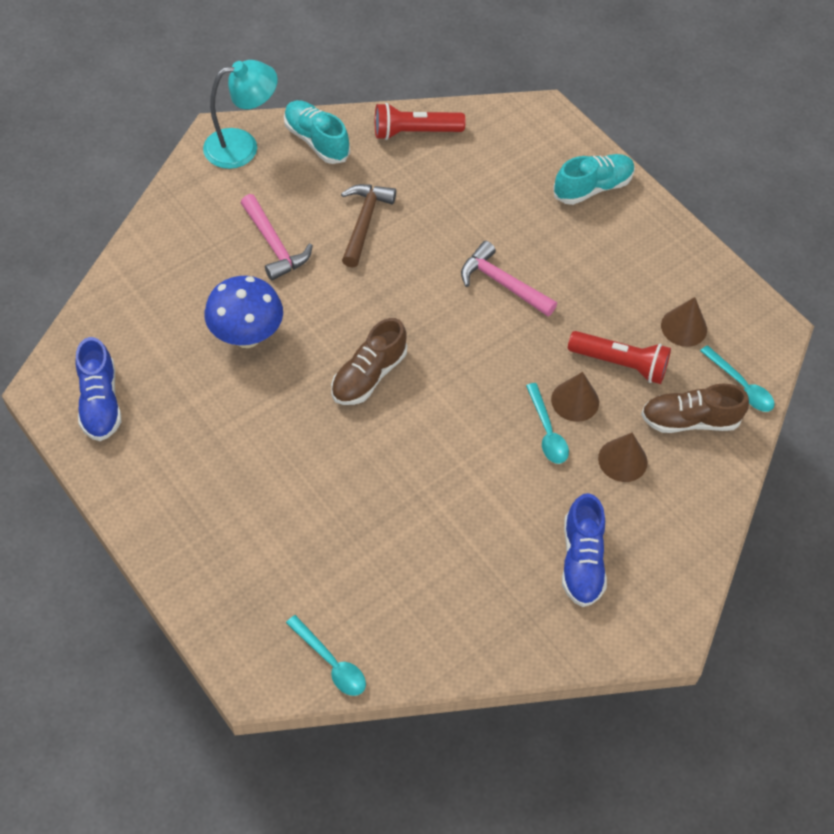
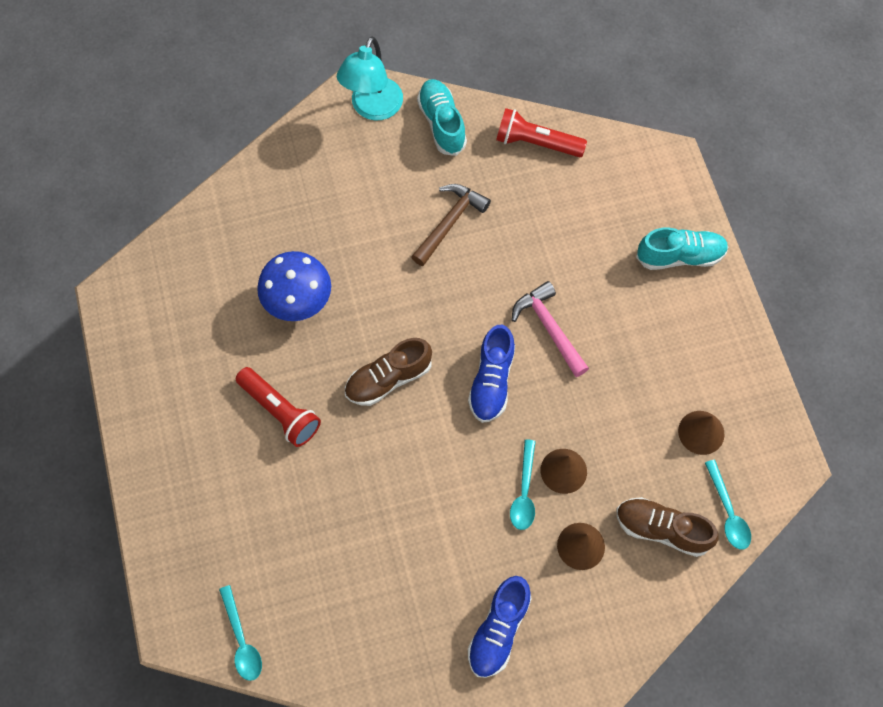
camera: 25 degrees right, 10 degrees up
blue shoe [75,337,121,441] -> blue shoe moved to [468,325,515,423]
turquoise lamp [203,60,278,169] -> turquoise lamp turned 105 degrees clockwise [337,36,403,120]
pink hammer [241,194,313,281] -> none
red flashlight [568,331,671,384] -> red flashlight moved to [236,367,321,447]

